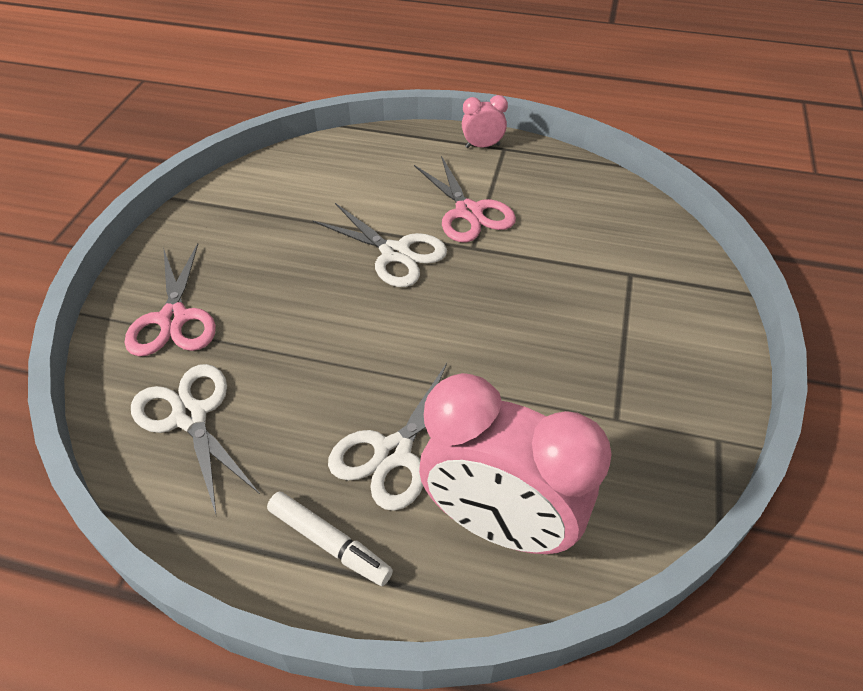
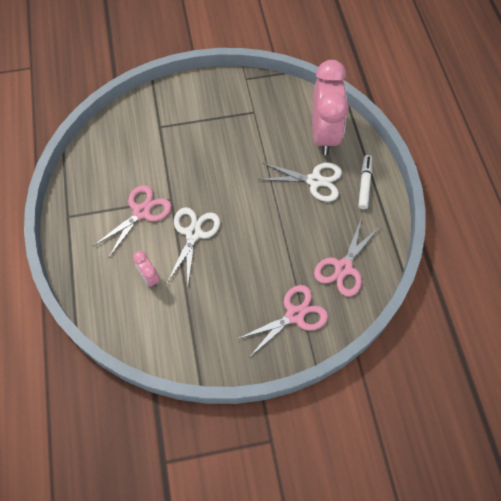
camera: 115 degrees left, 15 degrees up
white scissors [131,364,260,514] -> pink scissors [314,218,379,297]
pink clock [462,95,508,148] -> pink clock moved to [133,251,160,288]

